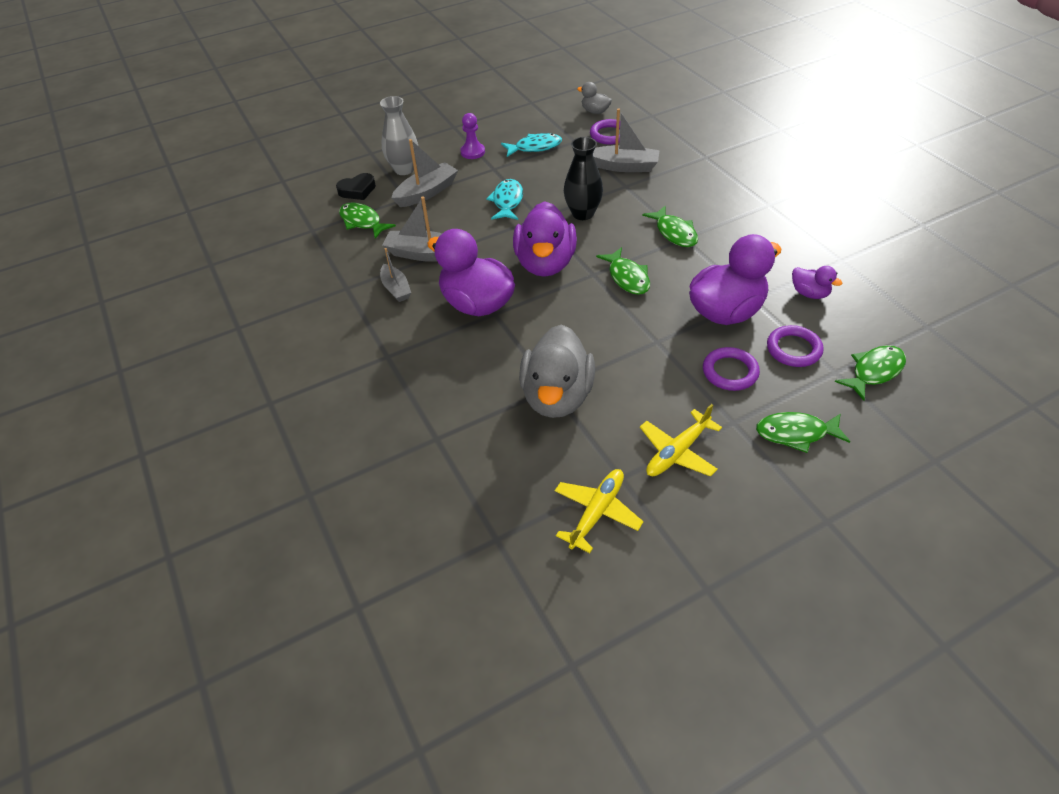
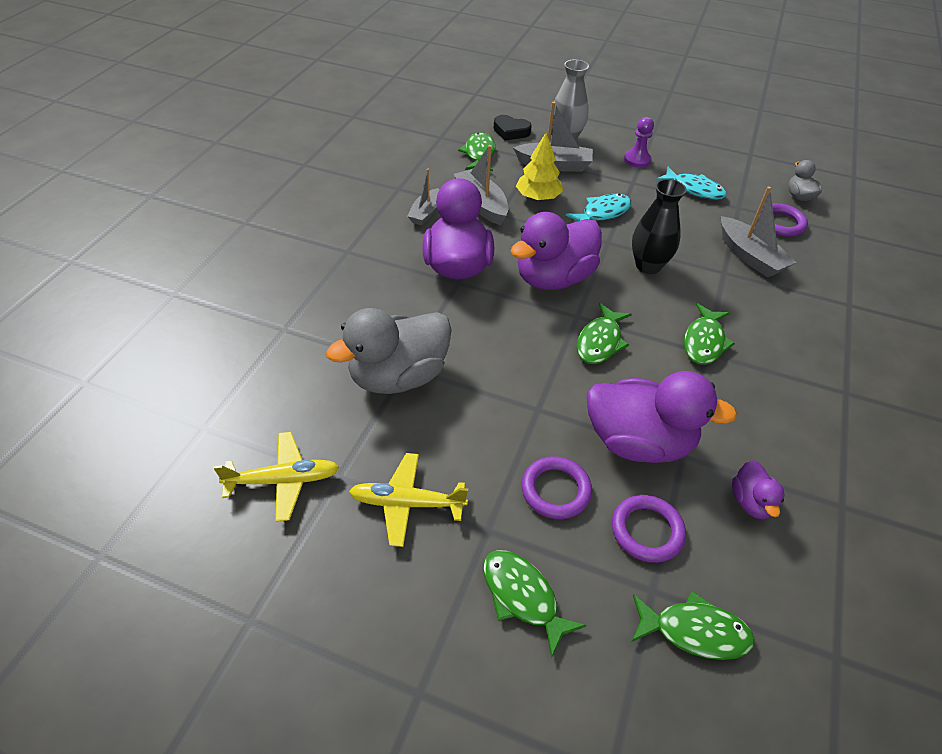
camera: 45 degrees right, 0 degrees up
none -> yellow tree [516,133,563,200]

